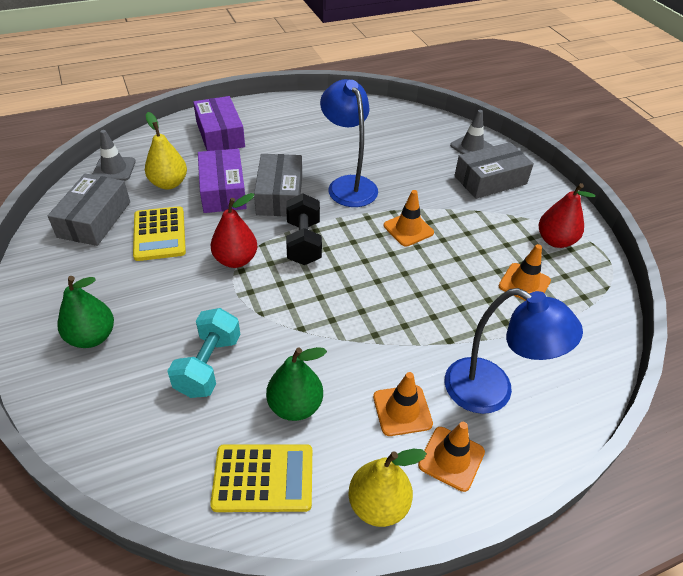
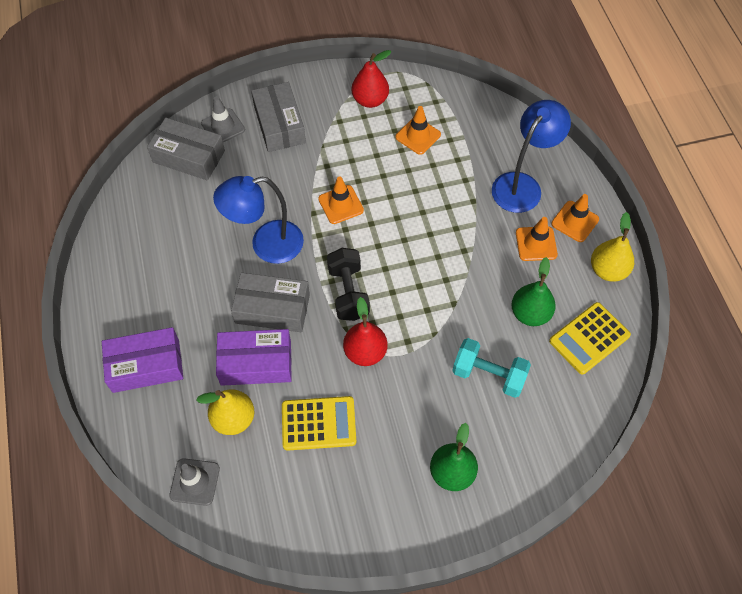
camera: 80 degrees left, 15 degrees up
grey box [48,174,130,246] -> grey box moved to [147,118,225,180]
yellow calculator [210,444,312,512] -> yellow calculator turned 135 degrees counterclockwise [549,302,631,375]
black dumbbell [286,193,322,265] -> black dumbbell turned 75 degrees clockwise [327,248,370,321]

